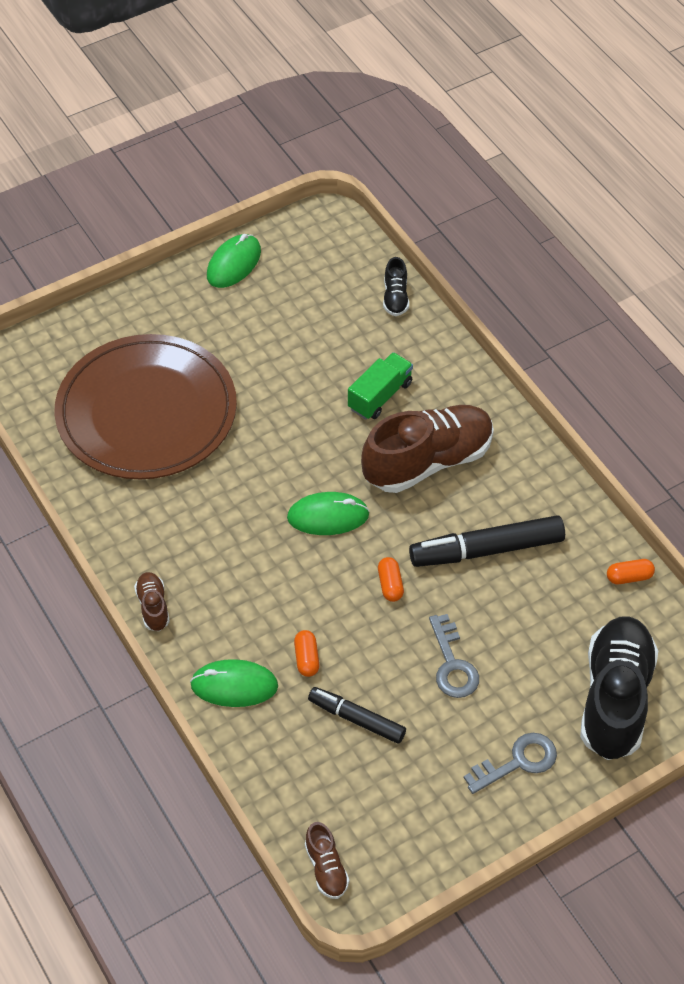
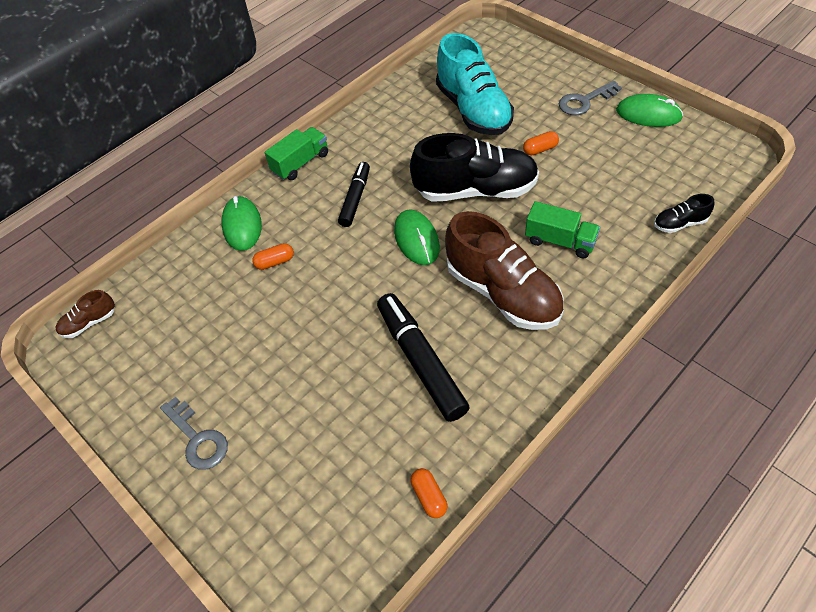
camera: 80 degrees right, 0 degrees up
brown plate [55,334,237,480] -> turquoise shoe [436,33,514,135]
brown shoe [134,572,170,631] -> green truck [265,127,328,180]
black marker [308,687,406,744] -> black marker moved to [338,162,370,227]
orange capsule [378,557,404,602] -> orange capsule moved to [523,131,559,156]
grey key [429,614,479,698] -> grey key moved to [559,81,622,115]
black shoe [580,616,658,760] -> black shoe moved to [410,133,539,202]

